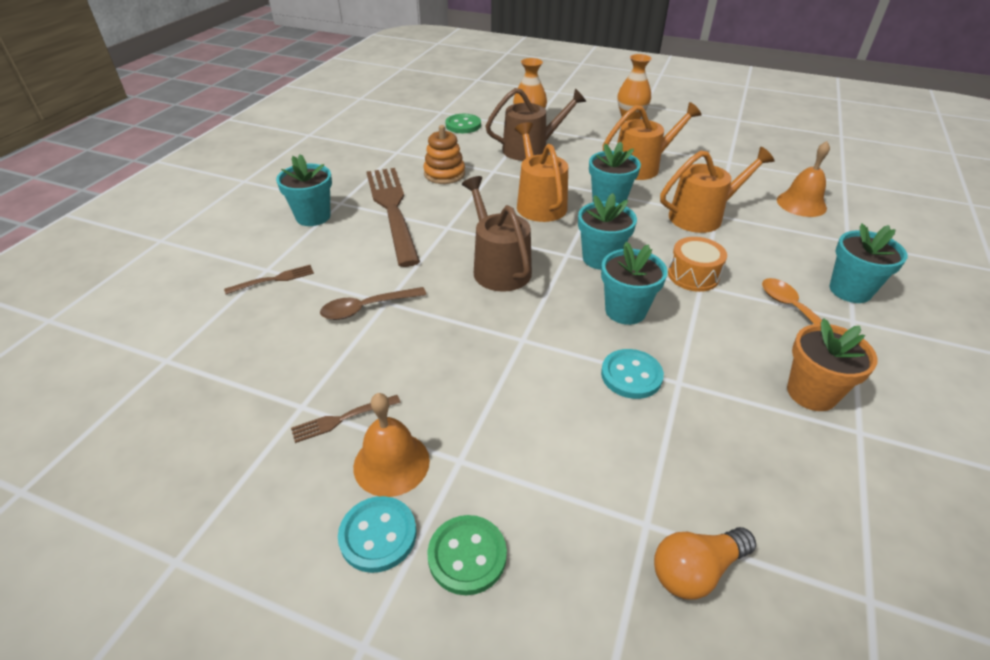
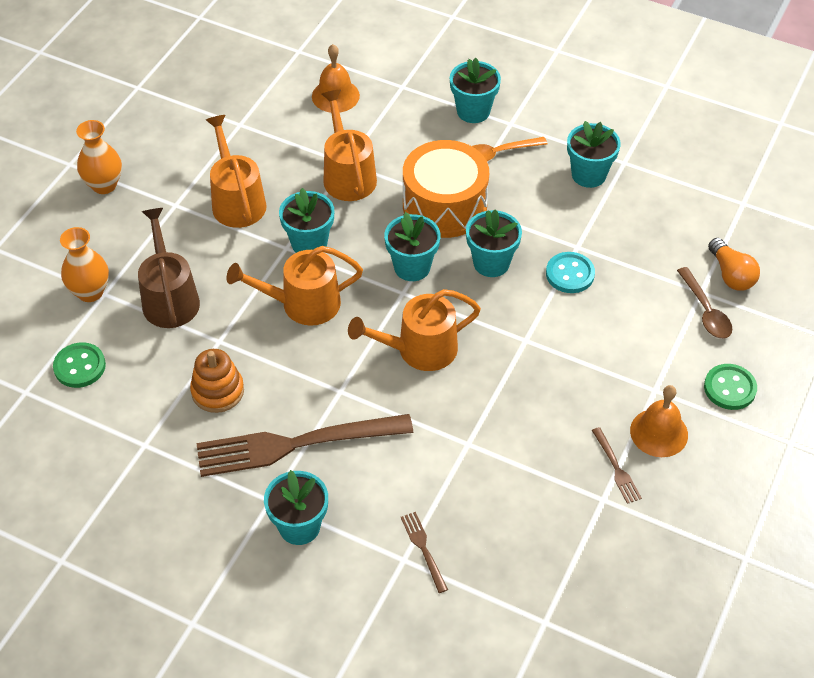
camera: 85 degrees left, 10 degrees up
brown spoon [320,287,426,320] -> brown spoon moved to [677,267,732,339]
turquoise button [338,496,417,573] -> none
brown watering can [462,176,532,292] -> orange watering can [348,289,481,371]
orange drum [668,237,727,292] -> orange drum [403,140,489,238], size x1.82
orange flower pot [787,318,878,411] -> turquoise flower pot [567,121,621,188]

